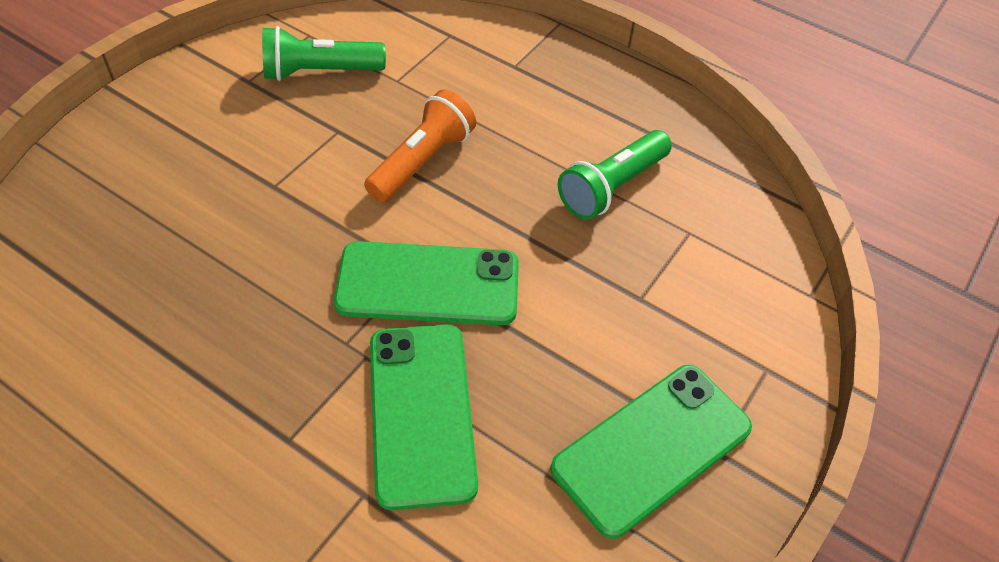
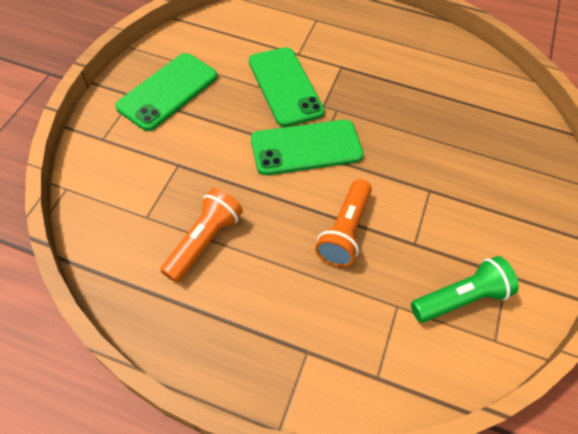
camera: 165 degrees right, 5 degrees up
green flashlight [558,130,672,220] -> orange flashlight [160,188,243,283]

